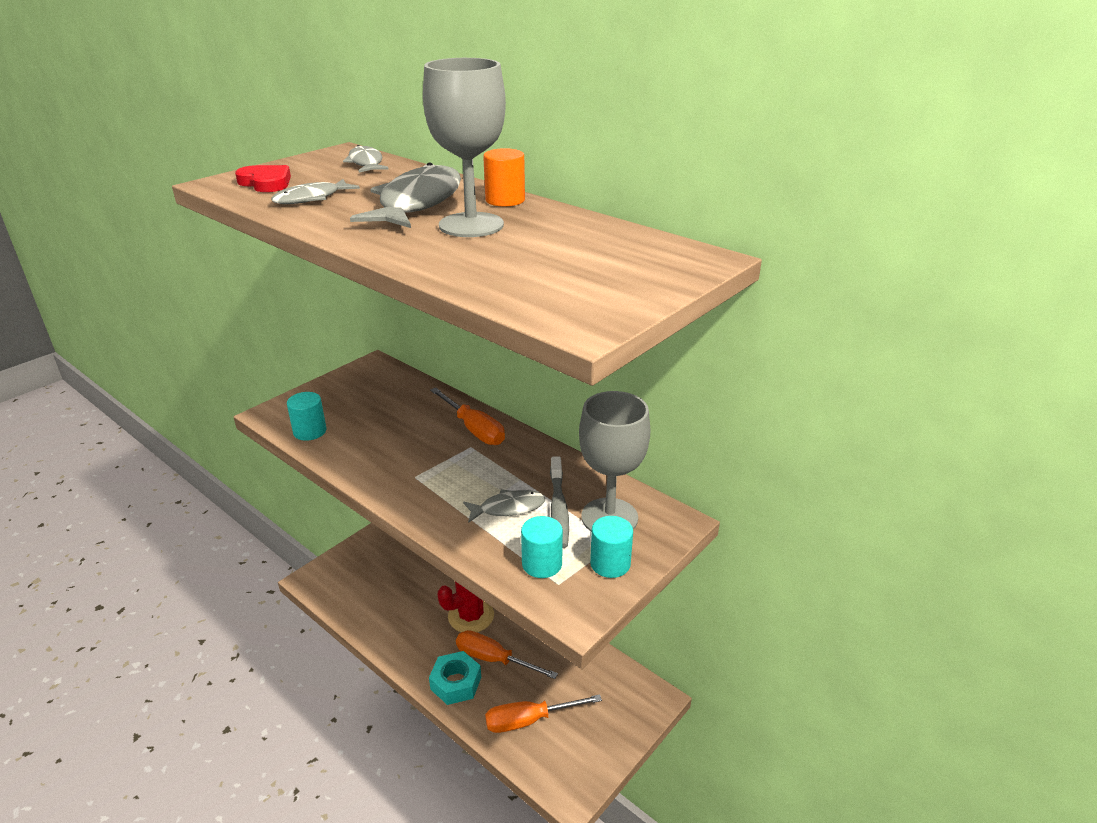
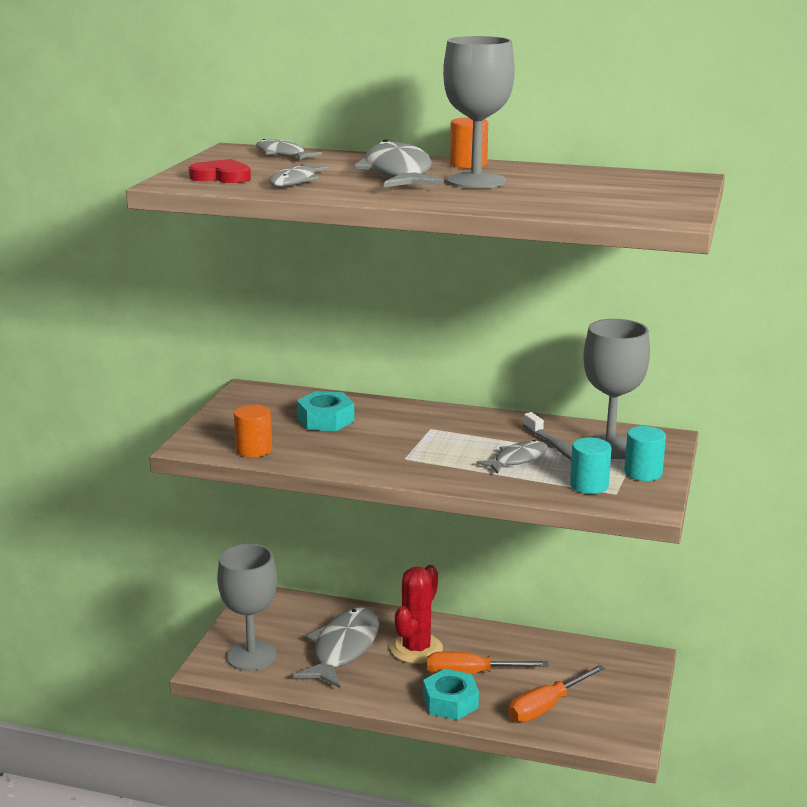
camera: 25 degrees left, 10 degrees down
turquoise cylinder [287,392,326,441] -> orange cylinder [234,405,272,457]
orange screwdriver [430,388,505,445] -> none
none -> grey goblet [217,544,277,671]
none -> grey fish [293,607,379,688]
none -> turquoise nut [297,391,354,431]

